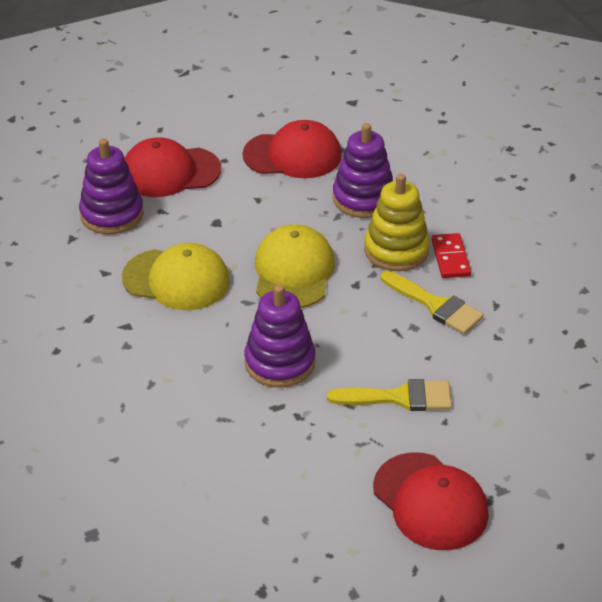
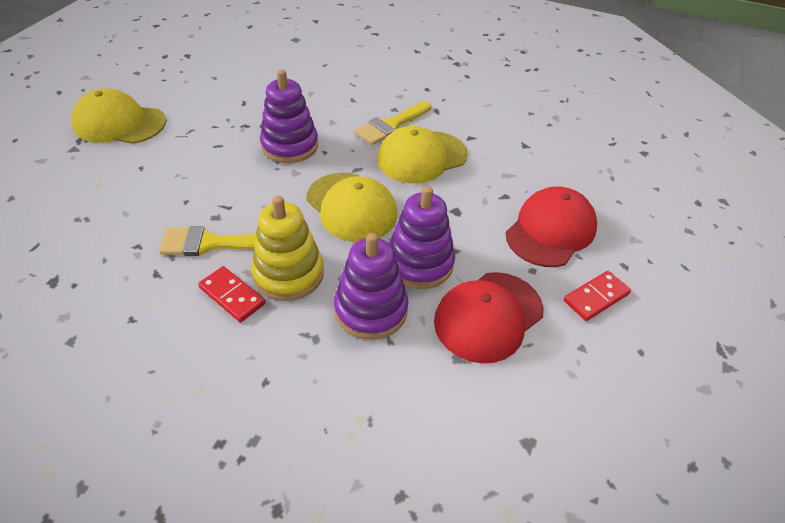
camera: 135 degrees right, 5 degrees up
purple stacking toy [79,139,144,234] -> purple stacking toy moved to [389,186,455,289]
yellow brush [327,379,452,411] -> yellow brush moved to [355,101,431,145]
red cap [373,452,489,550] -> yellow cap [71,88,166,144]
none -> red domino [564,271,631,321]

